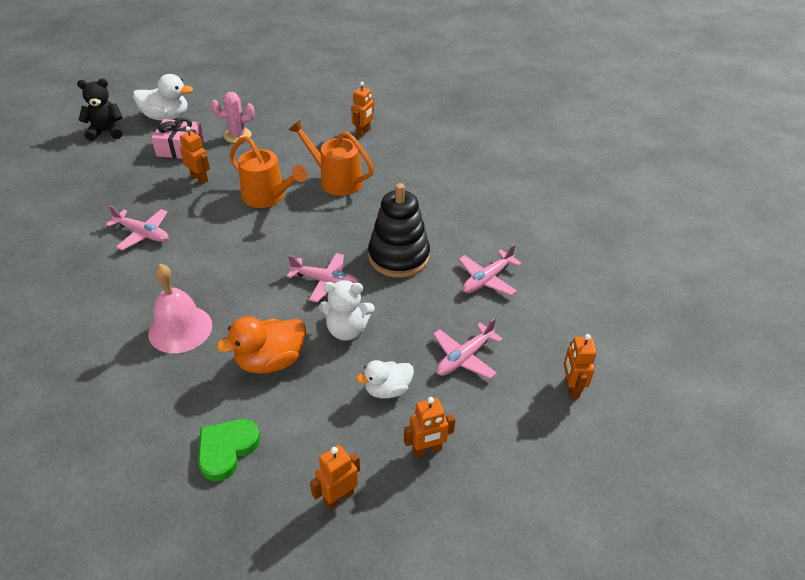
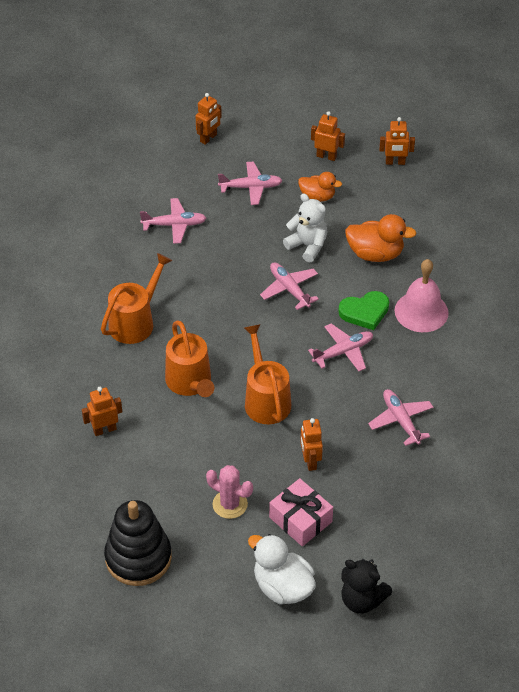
camera: 140 degrees left, 5 degrees up
green heart [198,419,260,481] -> green heart moved to [338,291,389,330]
white duck [356,360,414,398] -> orange duck [298,172,342,202]
black stacking toy [368,183,430,278] -> black stacking toy moved to [104,500,172,586]
none -> orange watering can [101,253,172,344]
none -> pink plane [308,323,373,371]

